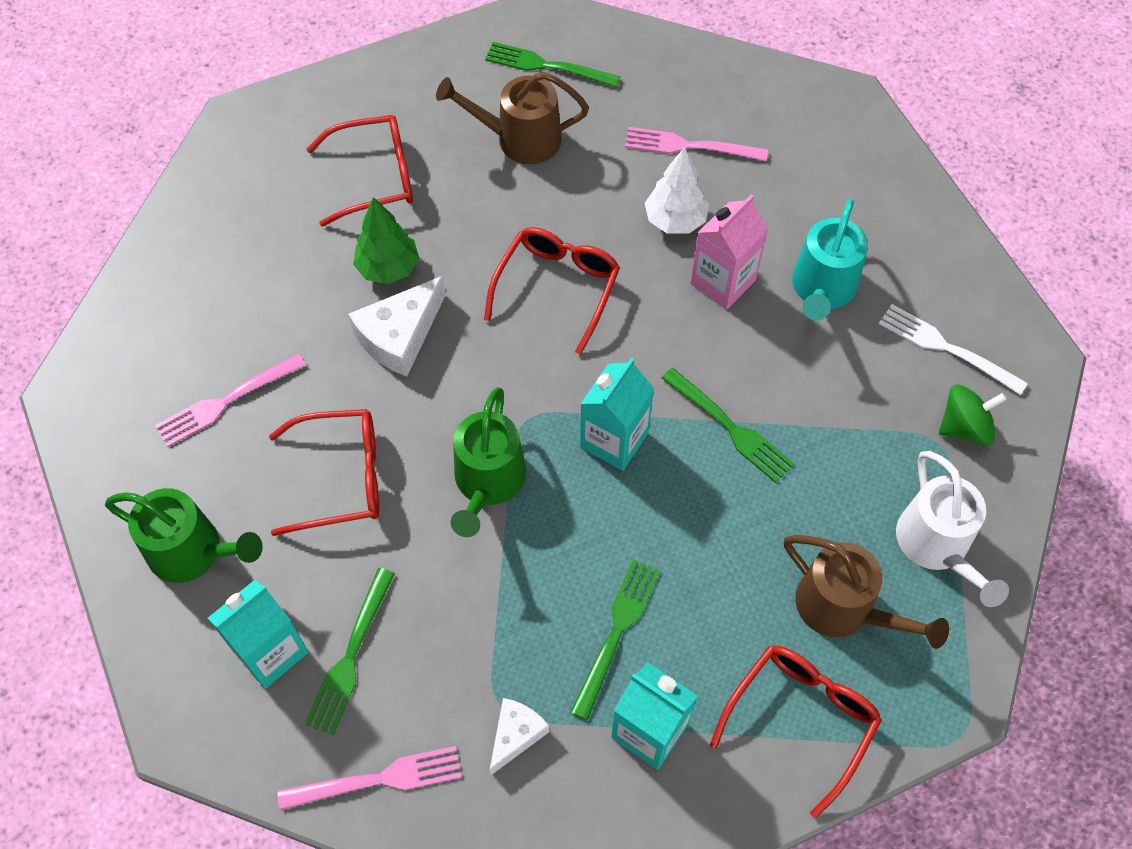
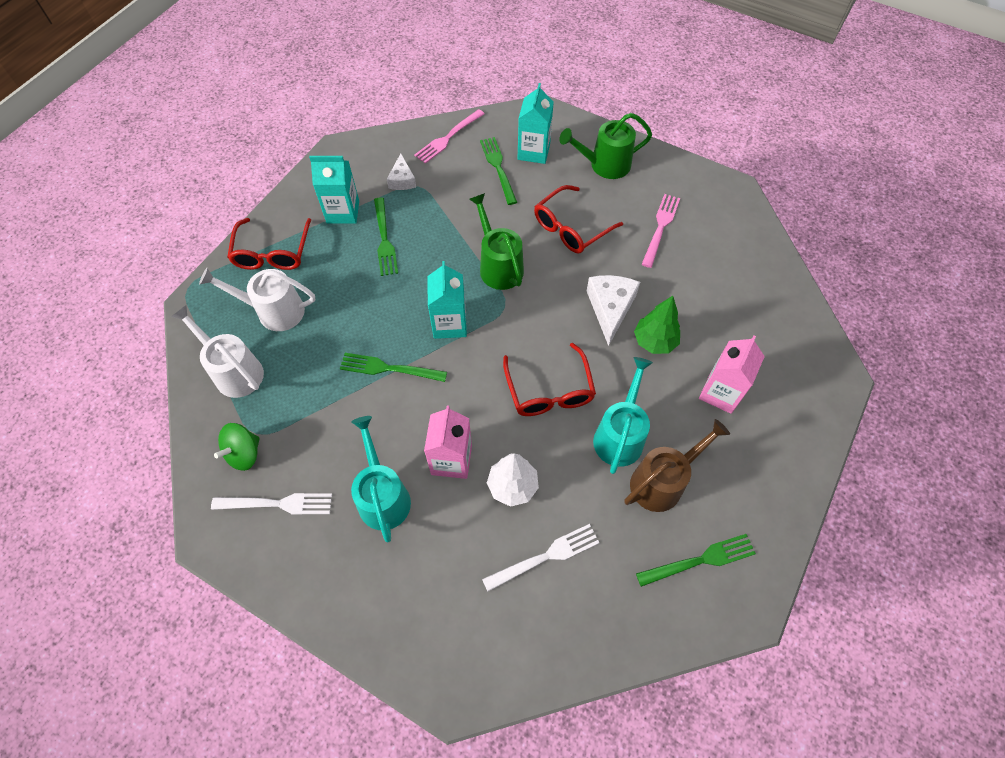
camera: 145 degrees right, 0 degrees up
red glasses [307,115,413,226] -> pink carton [699,336,765,414]
pink fork [625,127,768,161] -> white fork [482,524,600,592]
brown watering can [784,535,949,649] -> white watering can [199,268,315,331]
none -> turquoise watering can [593,357,653,474]

